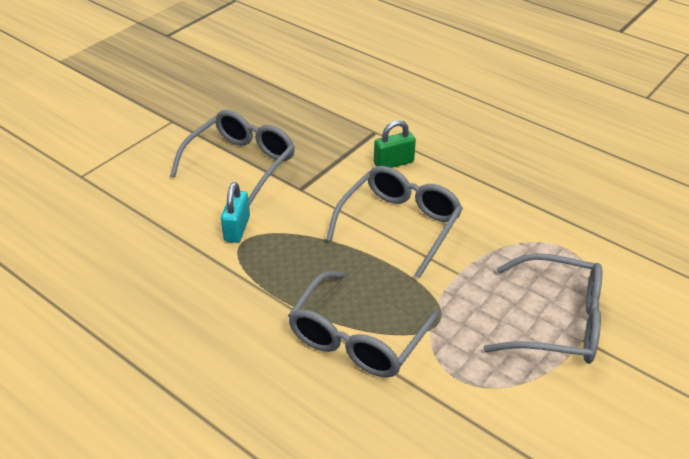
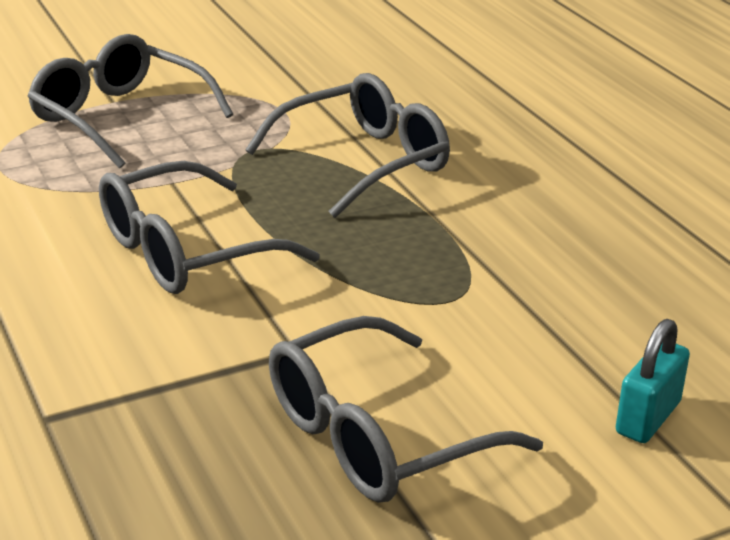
camera: 155 degrees left, 10 degrees down
turquoise padlock [221,182,250,243] -> turquoise padlock moved to [616,319,690,443]
green padlock [374,120,416,168] -> none

